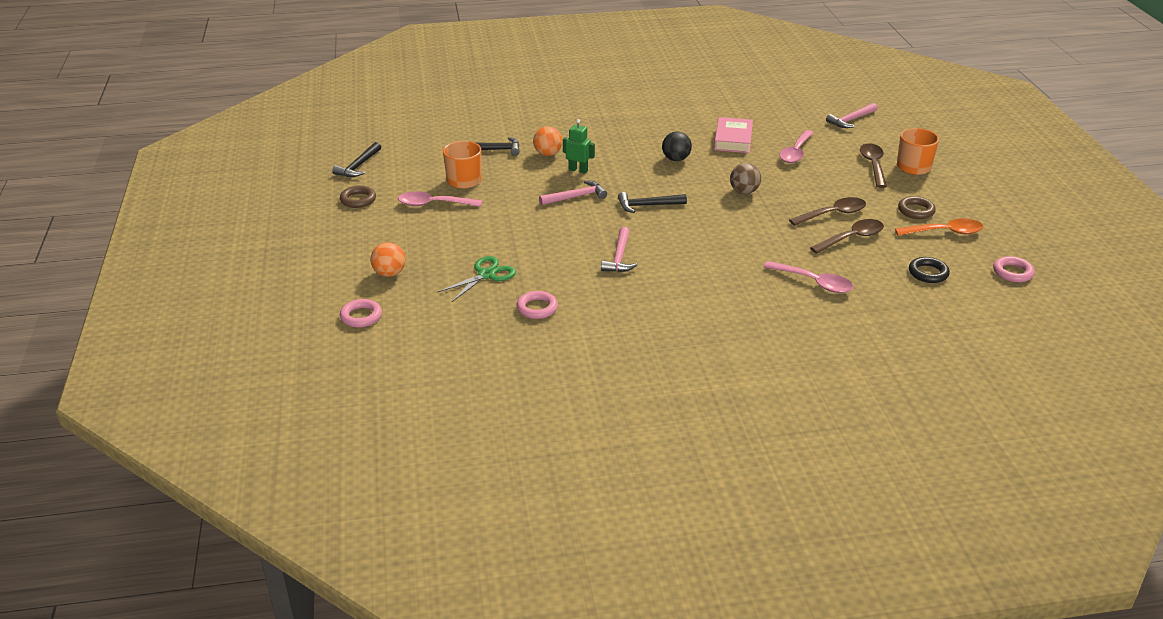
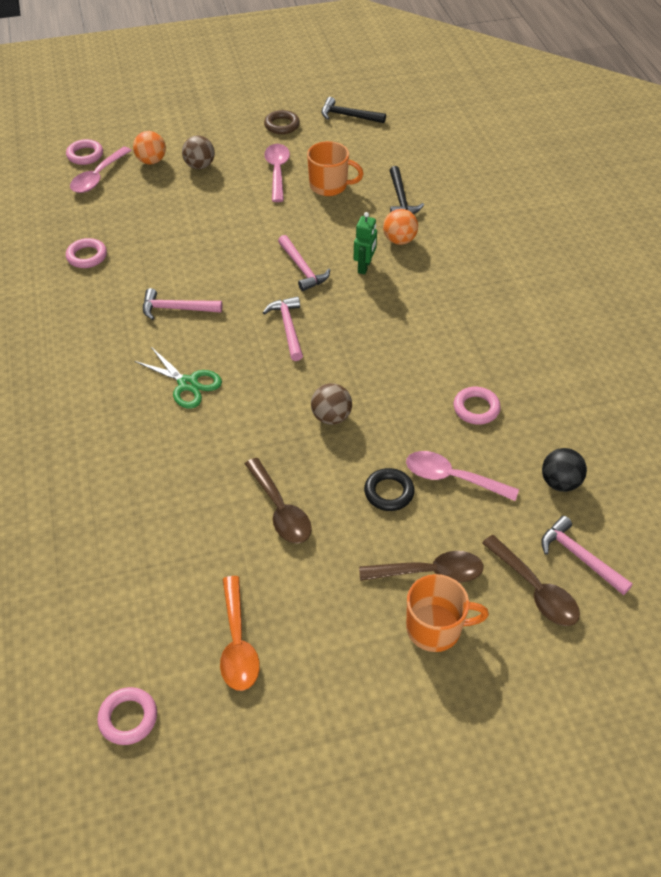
camera: 85 degrees right, 15 degrees up
green scissors [437,256,516,302] -> green scissors moved to [134,347,222,409]
black hammer [618,192,687,213] -> pink hammer [263,296,303,361]
black ball [662,131,692,161] -> black ball moved to [542,448,587,492]
pink book [714,117,753,153] -> pink ring [453,387,501,425]
pink spoon [764,261,853,293] -> pink spoon moved to [70,147,132,193]
brown spoon [810,219,884,254] -> brown spoon moved to [482,535,580,626]
brown ring [898,196,936,219] -> none
black ring [909,257,950,283] -> black ring moved to [364,468,415,511]
none -> brown ball [182,135,215,169]

